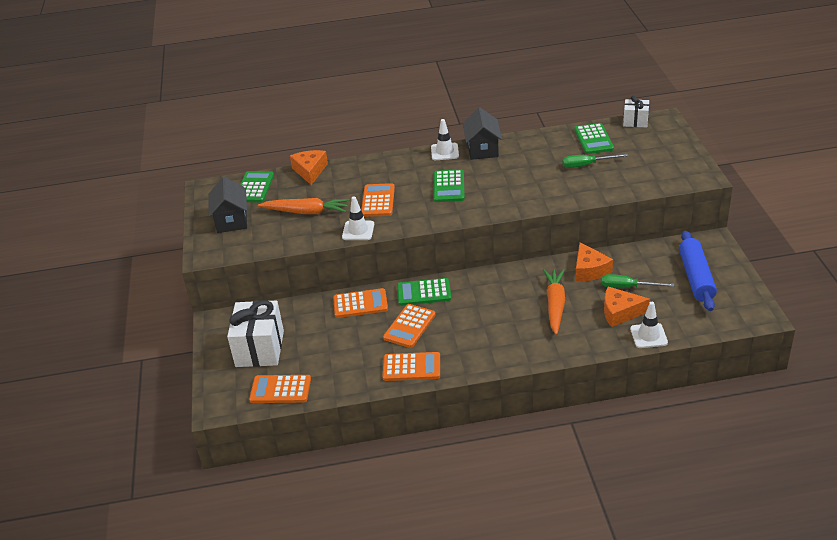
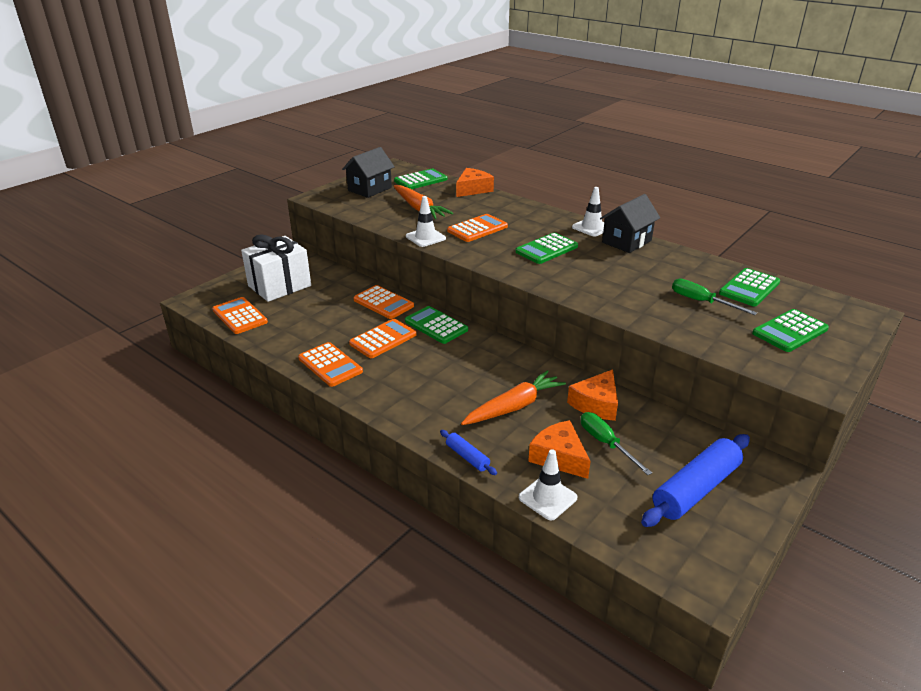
camera: 45 degrees right, 5 degrees down
orange calculator [383,304,436,348] -> orange calculator turned 150 degrees clockwise [349,319,417,358]
white gift [623,96,649,128] -> none
none -> blue rolling pin [440,430,497,475]
none -> green calculator [752,309,829,352]

